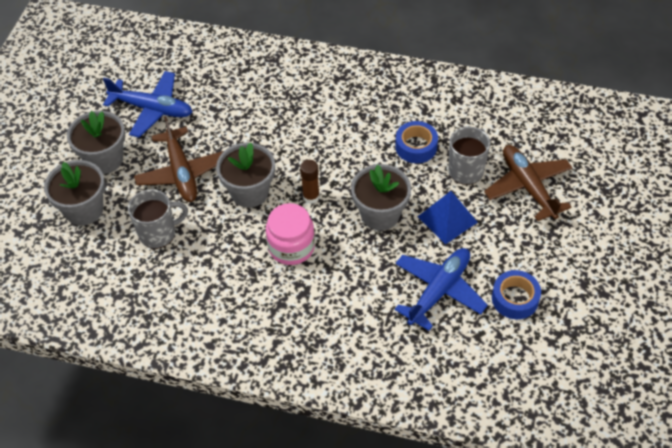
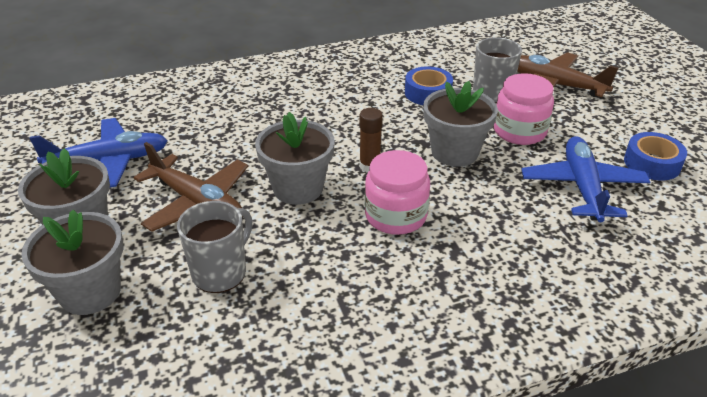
camera: 35 degrees left, 15 degrees down
blue pyramid [418,191,478,244] -> pink jar [494,73,554,145]

